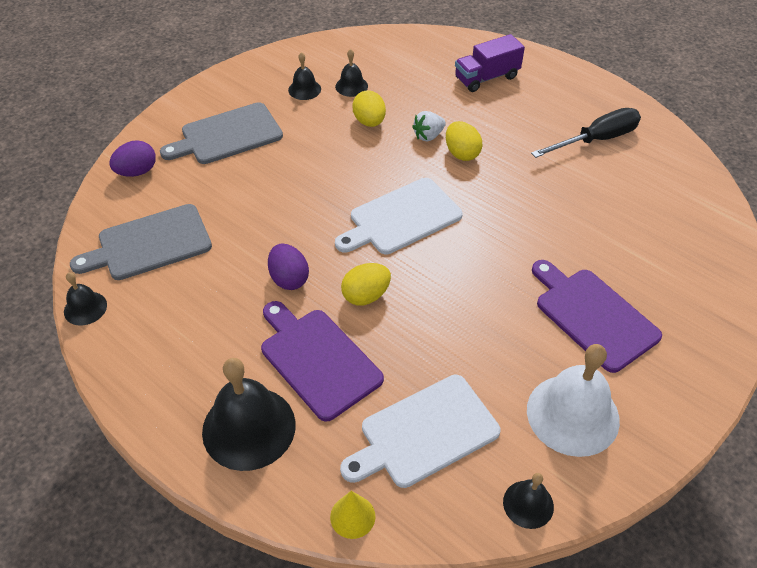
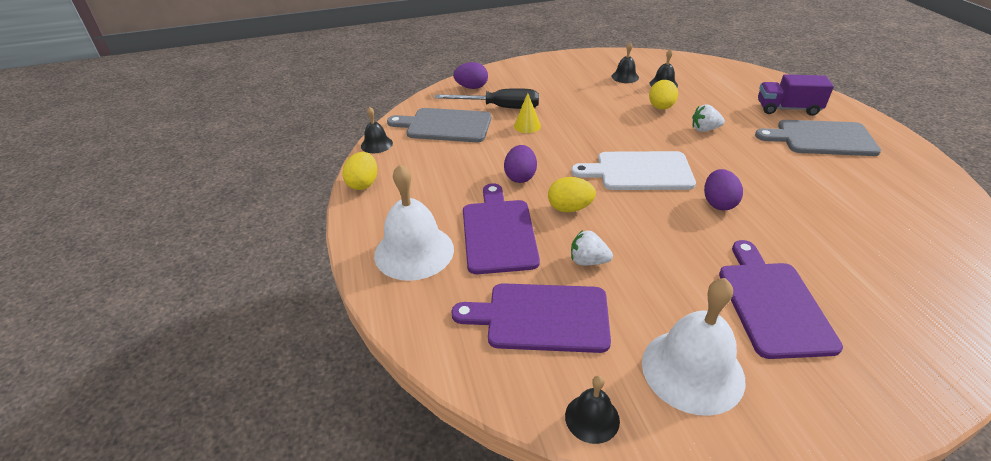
camera: 35 degrees right, 10 degrees down
grey cutting board [160,102,283,164] -> grey cutting board moved to [755,120,881,156]
black bell [202,358,296,471] -> white bell [374,164,454,281]
yellow cone [330,491,375,539] -> yellow cone moved to [514,93,541,133]
white cutting board [340,375,501,488] -> purple cutting board [451,283,611,353]
yellow egg [446,121,482,161] -> yellow egg moved to [342,152,377,190]
black screwdriver [531,108,641,158] -> black screwdriver moved to [434,88,539,109]
none -> white strawberry [571,230,613,265]
none -> purple egg [704,169,743,210]

